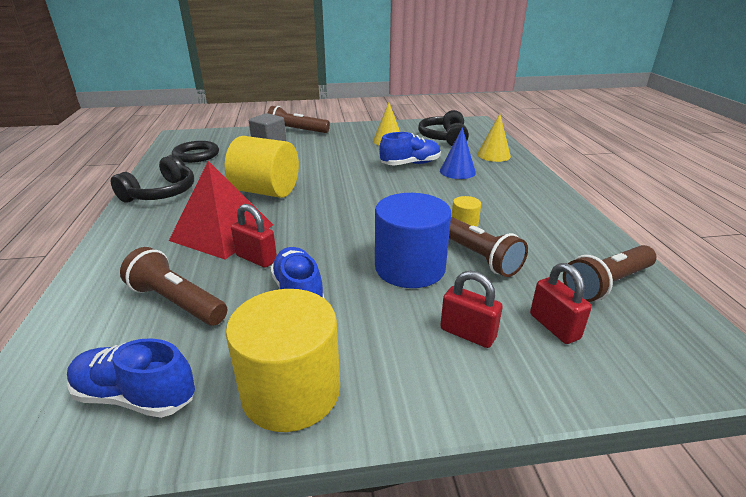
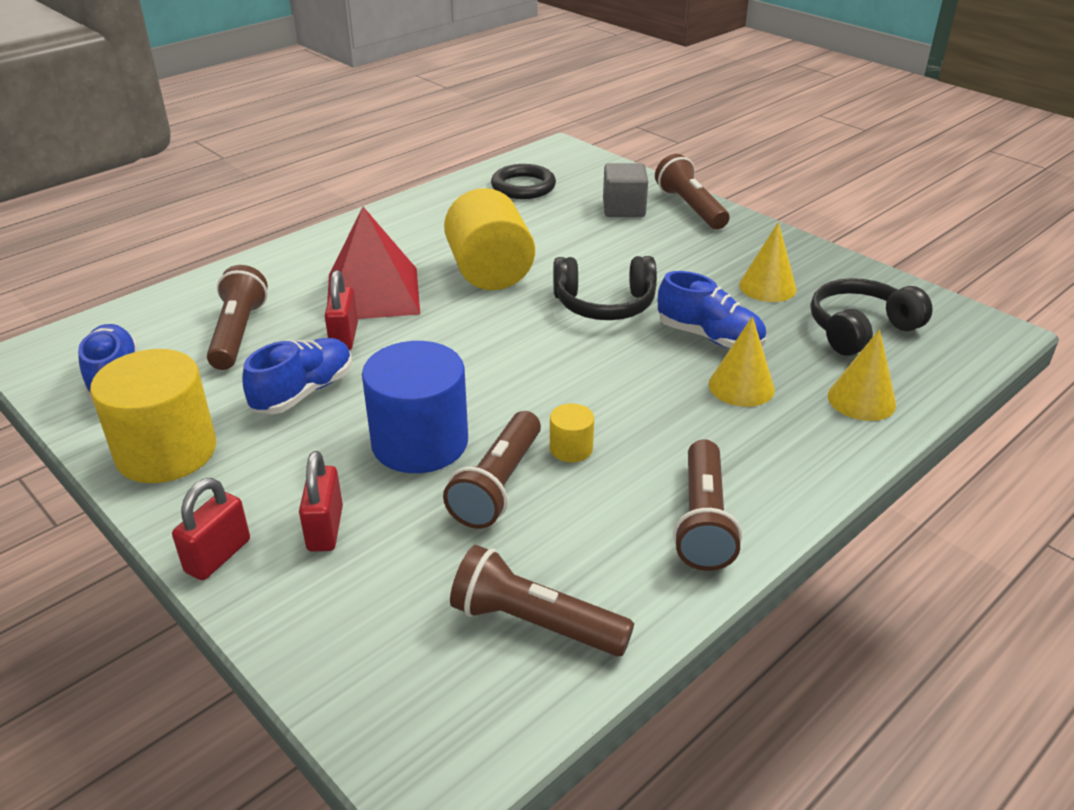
camera: 55 degrees right, 5 degrees up
black headphones [111,155,194,203] -> black headphones moved to [553,256,657,320]
blue cone [440,127,476,179] -> yellow cone [708,316,775,407]
red padlock [530,263,592,344] -> red padlock moved to [172,478,250,580]
none -> brown flashlight [673,439,742,571]

